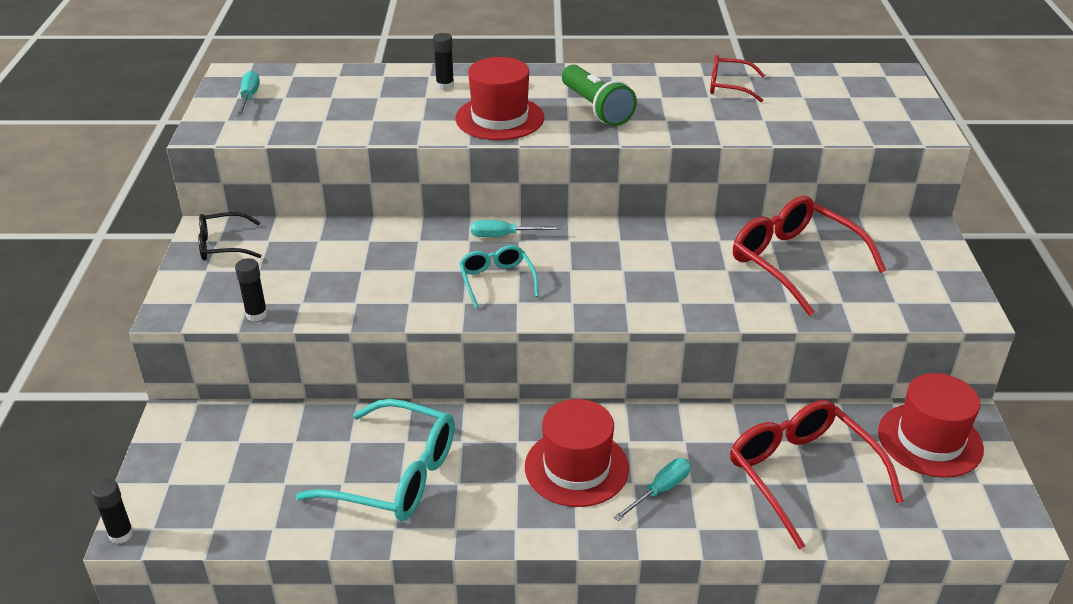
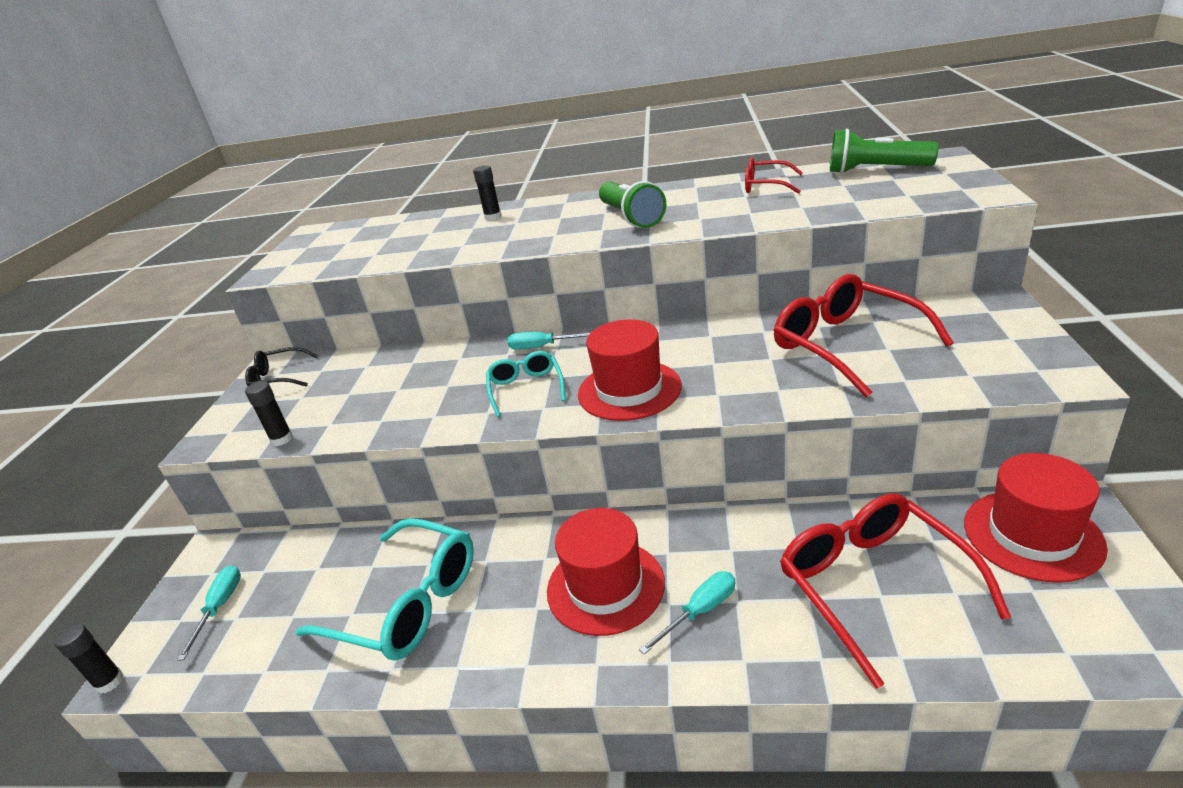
camera: 10 degrees right, 5 degrees down
turquoise screwdriver [237,71,260,116] -> turquoise screwdriver moved to [177,565,241,661]
red hat [455,57,544,140] -> red hat moved to [578,319,682,421]
none -> green flashlight [830,128,939,174]

